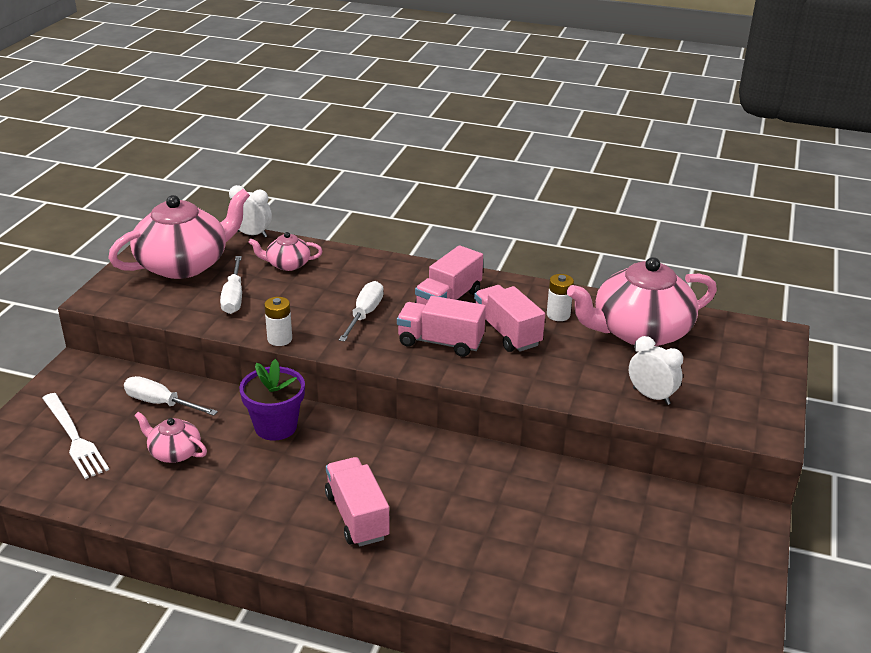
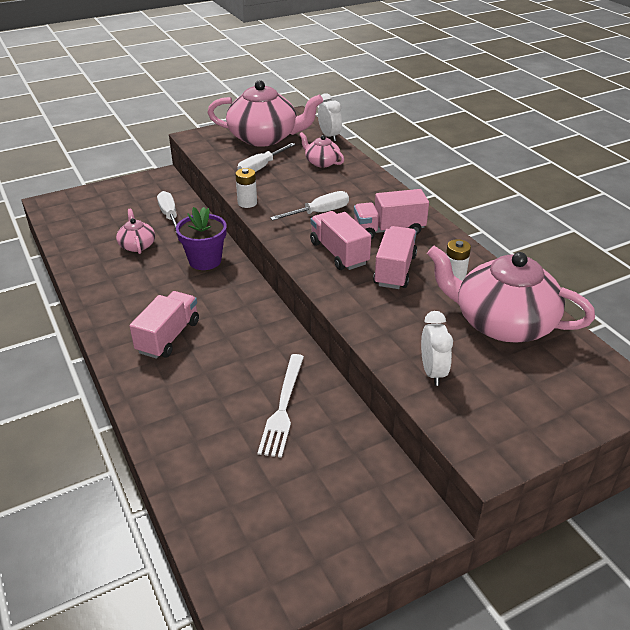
camera: 45 degrees right, 5 degrees up
white fork [42,393,109,479] -> white fork moved to [258,354,304,458]

